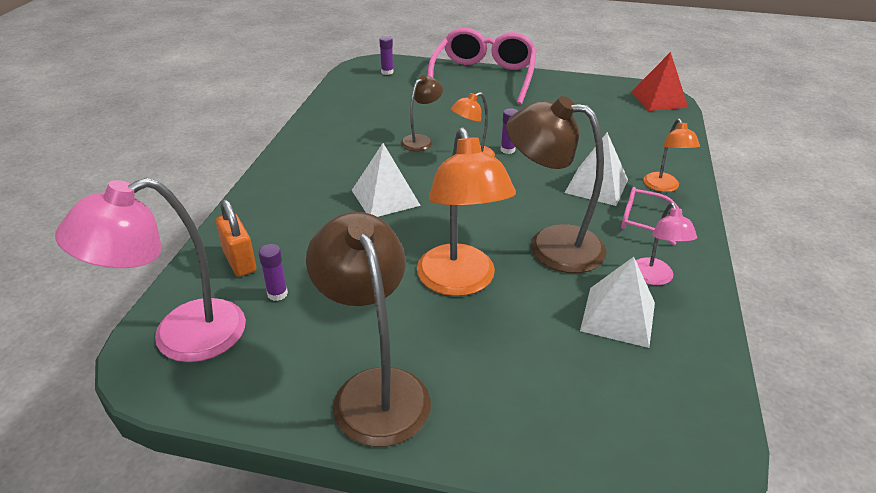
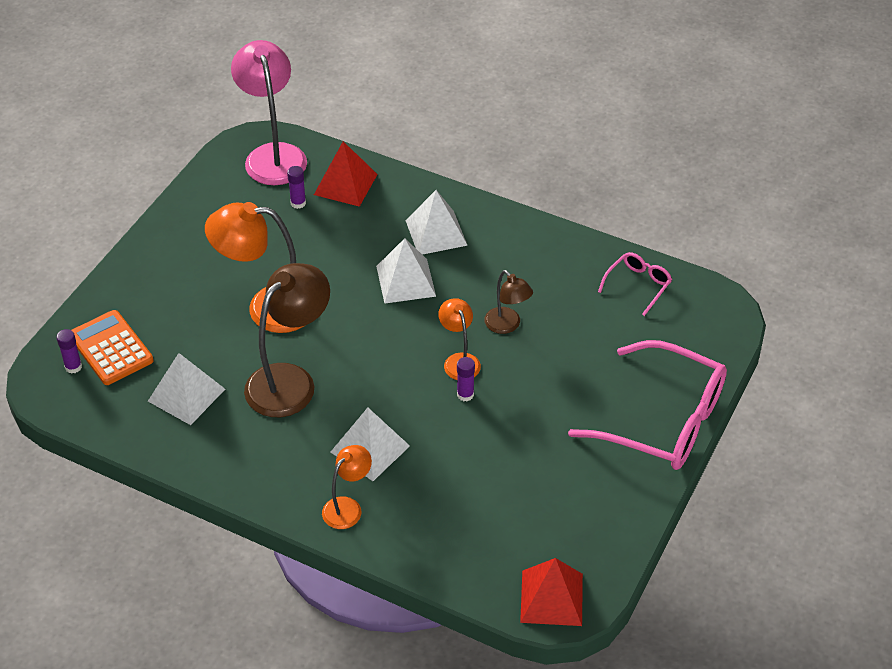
camera: 105 degrees right, 10 degrees up
orange padlock [216,199,256,277] -> red pyramid [314,141,378,207]
brown lamp [306,212,431,447] -> none
purple glue stick [379,36,393,75] -> purple glue stick moved to [56,329,82,373]
pink glasses [621,187,679,245] -> pink glasses moved to [598,252,672,316]
pink lamp [636,203,697,285] -> none
orange lamp [644,119,700,192] -> orange lamp turned 120 degrees clockwise [322,445,372,529]
none -> orange calculator [71,310,154,385]
none -> white pyramid [405,190,468,255]

